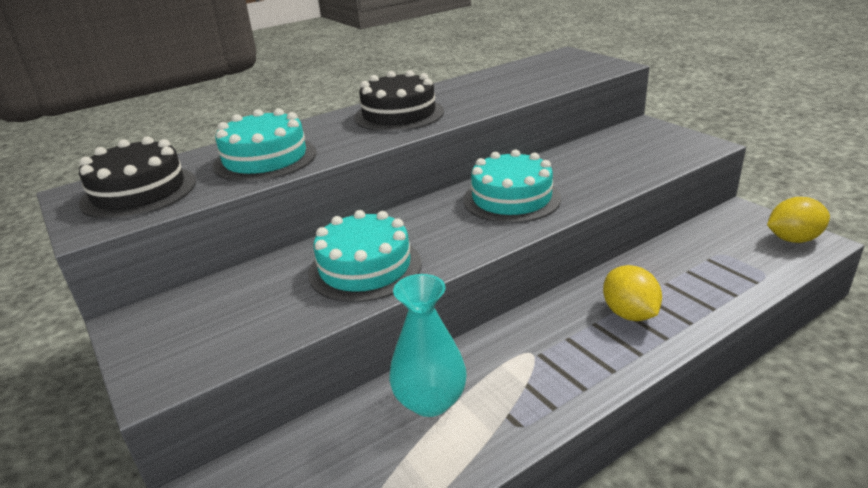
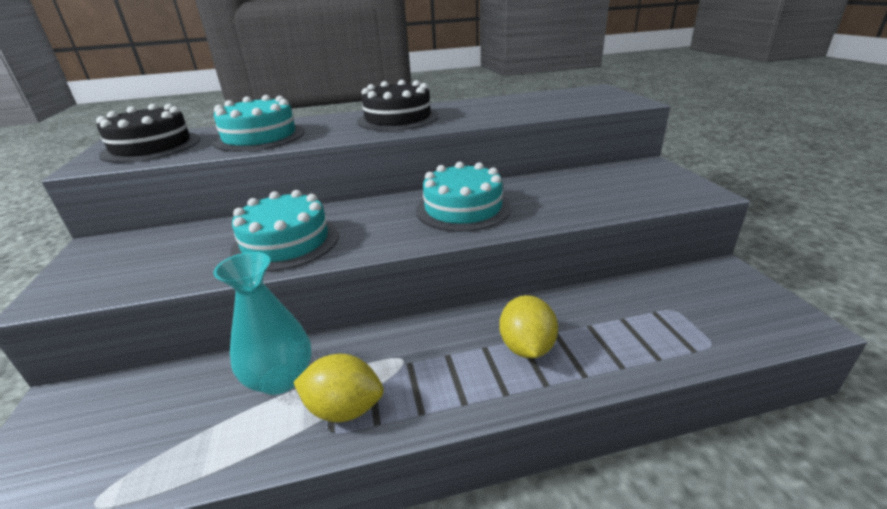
camera: 20 degrees right, 0 degrees up
yellow lemon [767,197,830,243] -> yellow lemon moved to [293,354,384,422]

